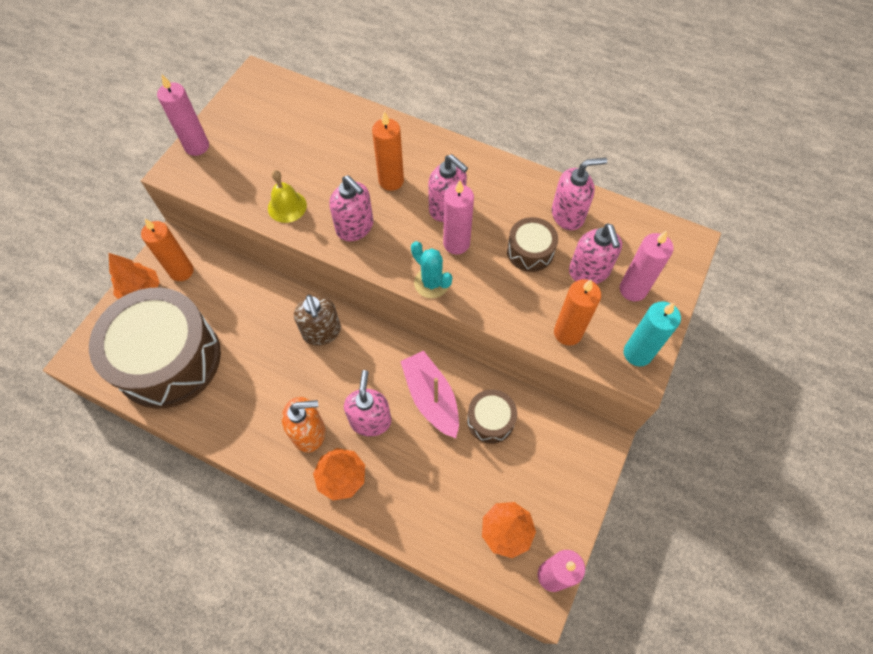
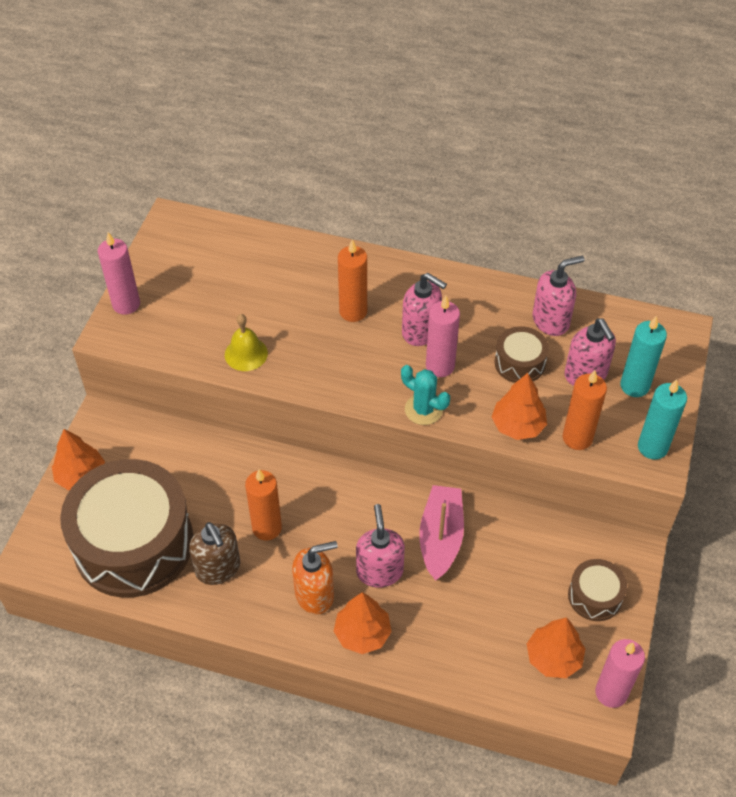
camera: 10 degrees left, 10 degrees down
orange candle [141,219,194,281] -> orange candle moved to [245,469,282,540]
brown soap dispenser [294,295,341,346] -> brown soap dispenser moved to [189,522,240,585]
pink soap dispenser [329,175,373,241] -> none
pink boat [400,351,459,438] -> pink boat turned 45 degrees clockwise [419,485,464,581]
brown drum [467,389,517,444] -> brown drum moved to [568,559,627,621]
pink candle [620,231,674,301] -> turquoise candle [620,316,667,397]
none -> orange tree [492,373,547,440]

